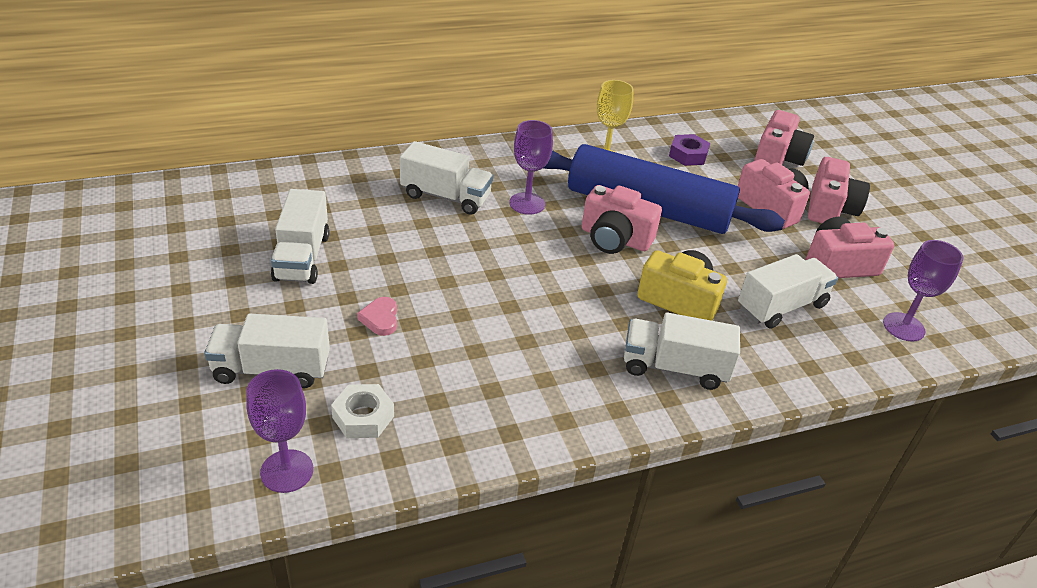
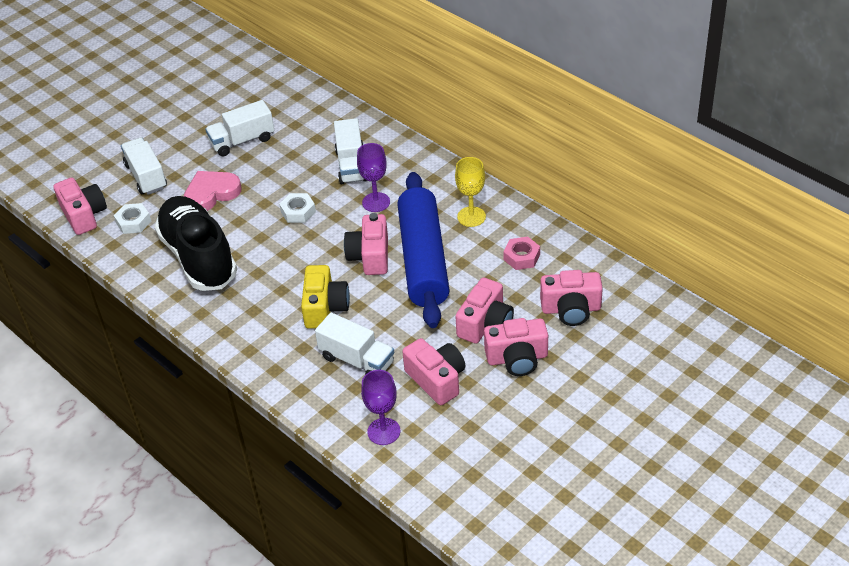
camera: 70 degrees right, 5 degrees up
purple goblet [246,369,313,493] -> pink camera [53,178,107,235]
pink heart [357,297,397,336] -> pink heart [184,171,242,211], size x1.92
white truck [624,313,740,390] -> none
purple nut [669,134,710,166] -> pink nut [503,237,540,270]
none -> black shoe [154,196,237,291]
none -> white nut [279,193,316,223]

